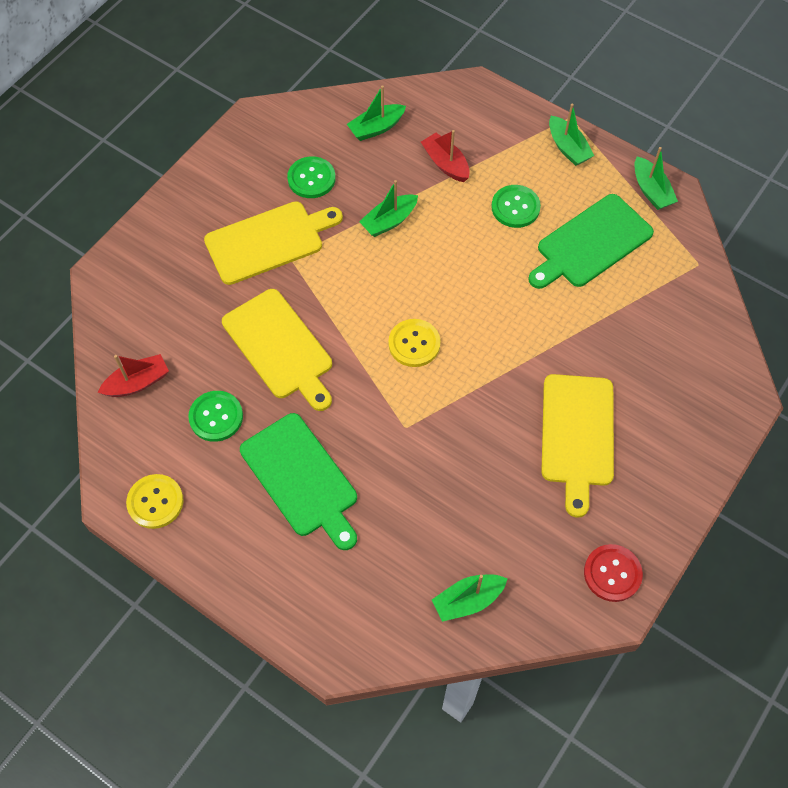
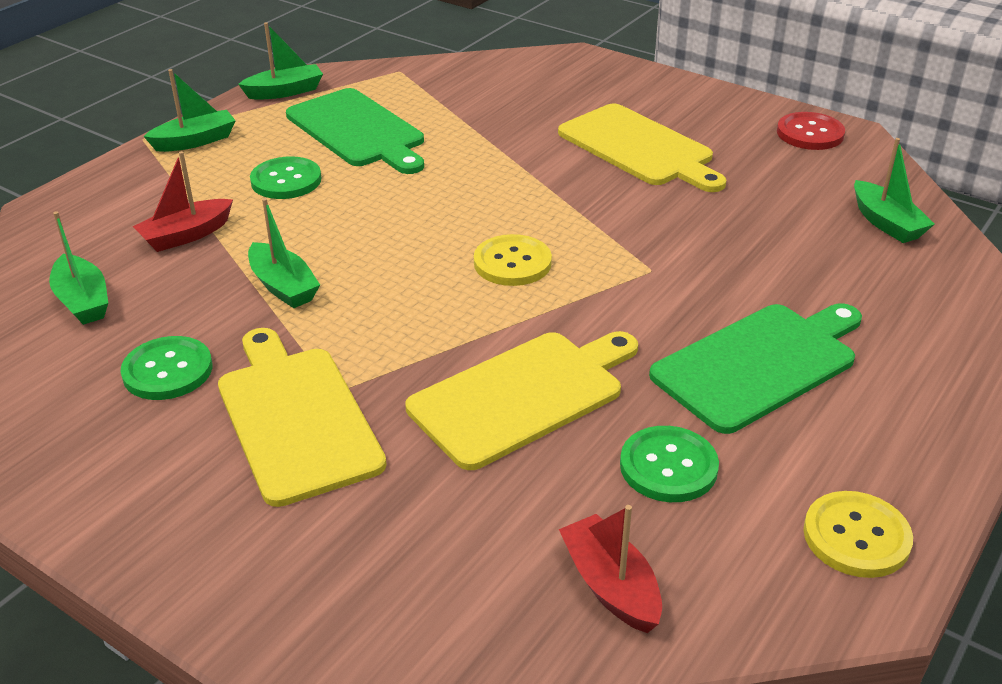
camera: 90 degrees left, 25 degrees down
yellow cutting board [541,374,614,518] -> yellow cutting board turned 45 degrees clockwise [558,104,727,192]

